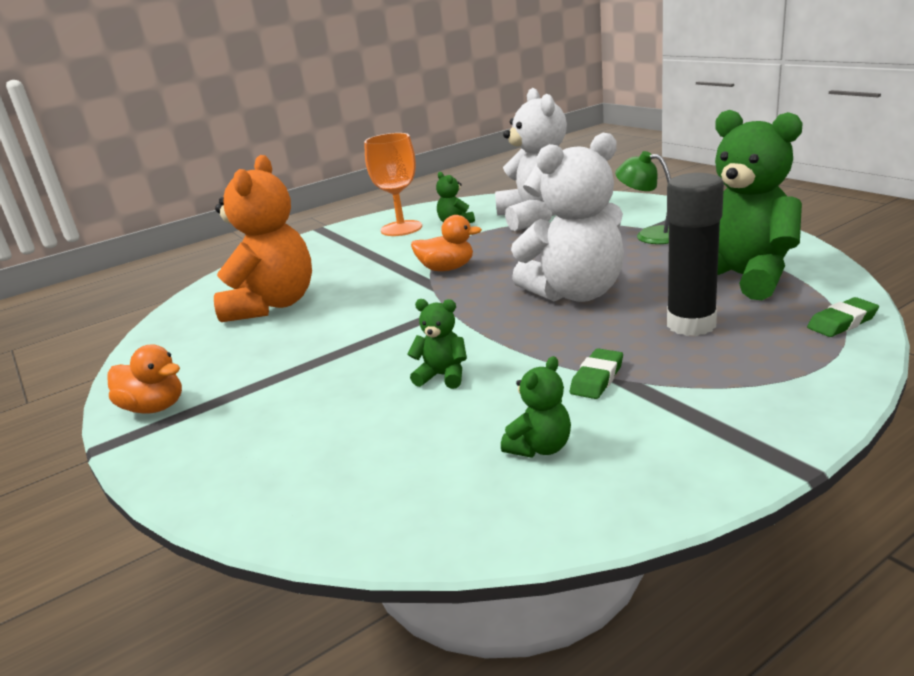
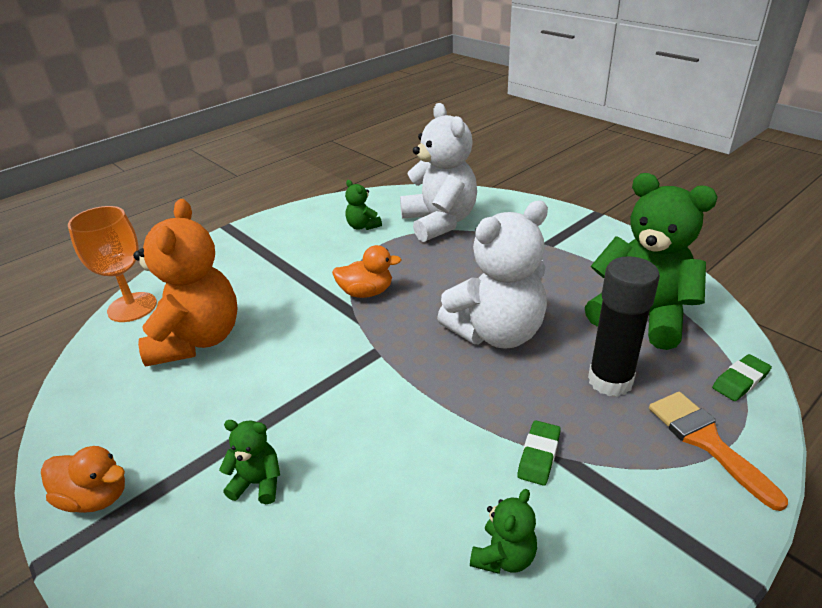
camera: 10 degrees left, 10 degrees up
orange goblet [364,133,422,236] -> orange goblet moved to [68,206,157,322]
green teddy bear [407,299,467,389] -> green teddy bear moved to [219,420,280,504]
green lamp [615,151,671,244] -> none
none -> orange brush [649,392,788,511]

